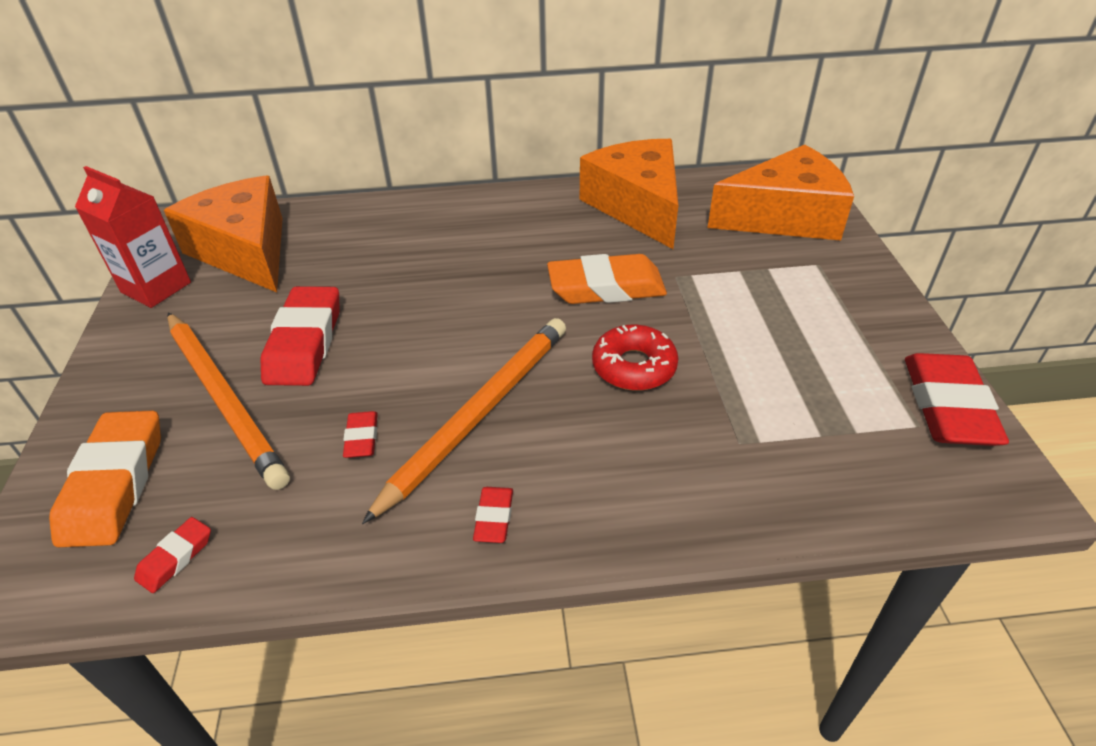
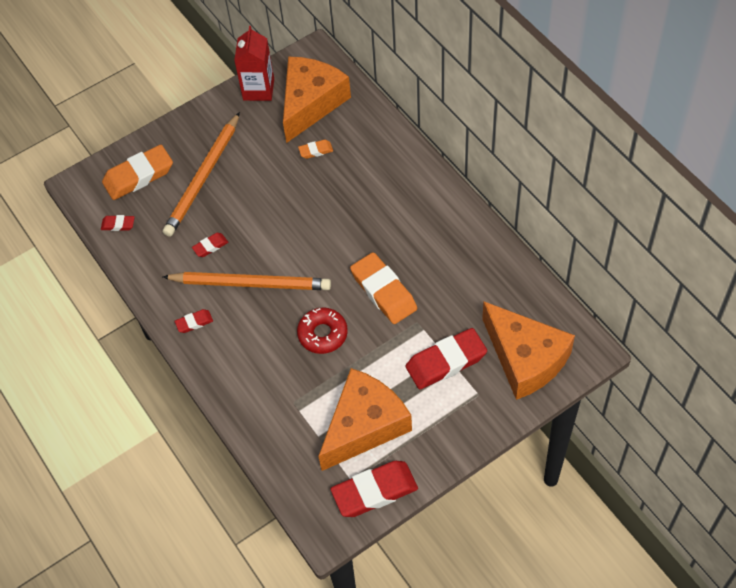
camera: 65 degrees right, 15 degrees up
red eraser [261,286,340,386] -> red eraser moved to [406,328,487,389]
orange cheese [580,139,678,249] -> orange cheese moved to [318,368,412,471]
none -> orange eraser [298,140,333,159]

